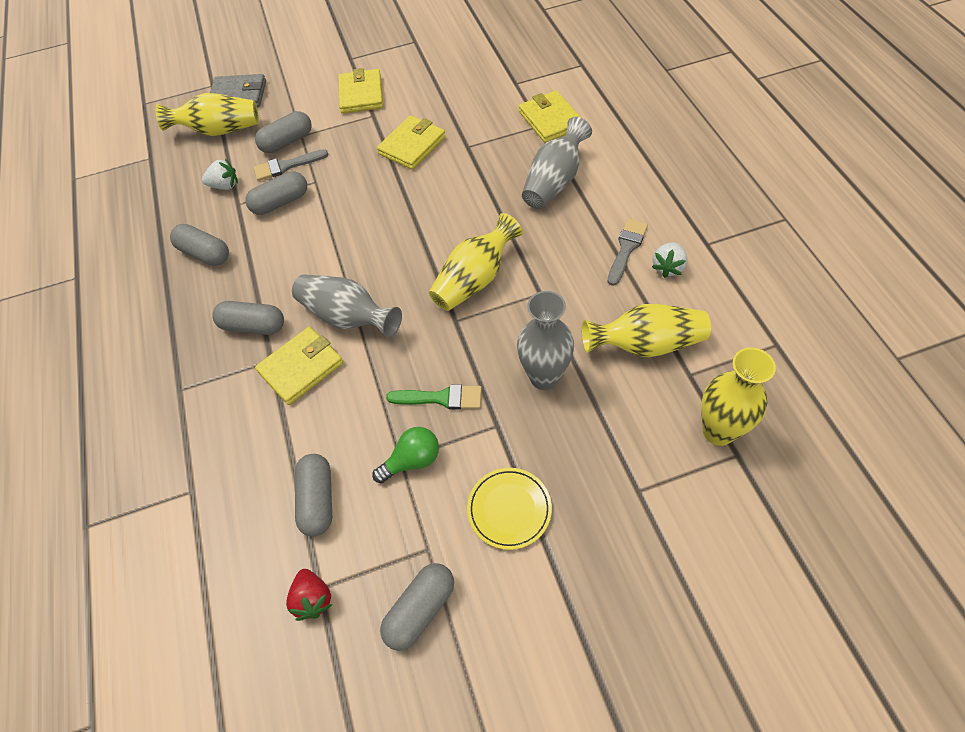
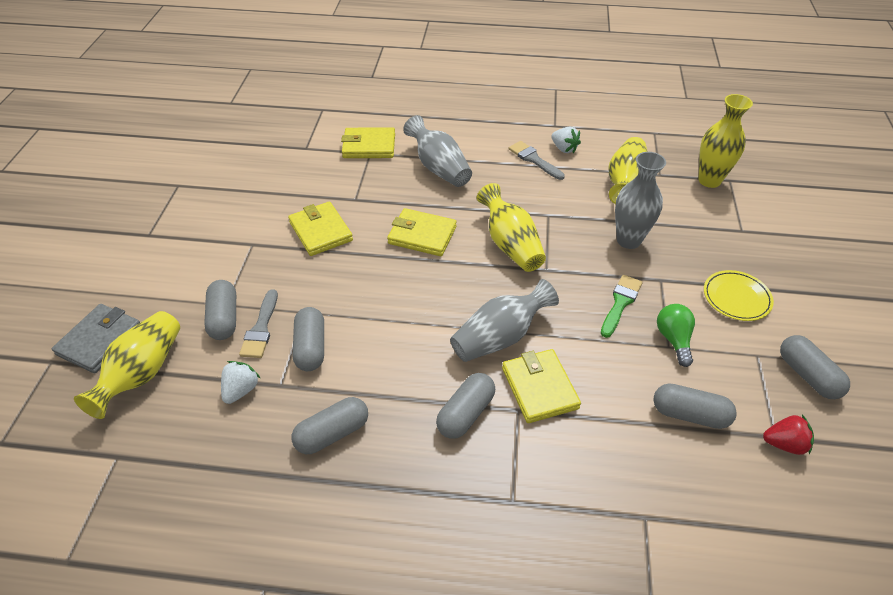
camera: 70 degrees left, 10 degrees down
yellow wallet [338,68,383,114] -> yellow wallet moved to [387,208,457,256]

